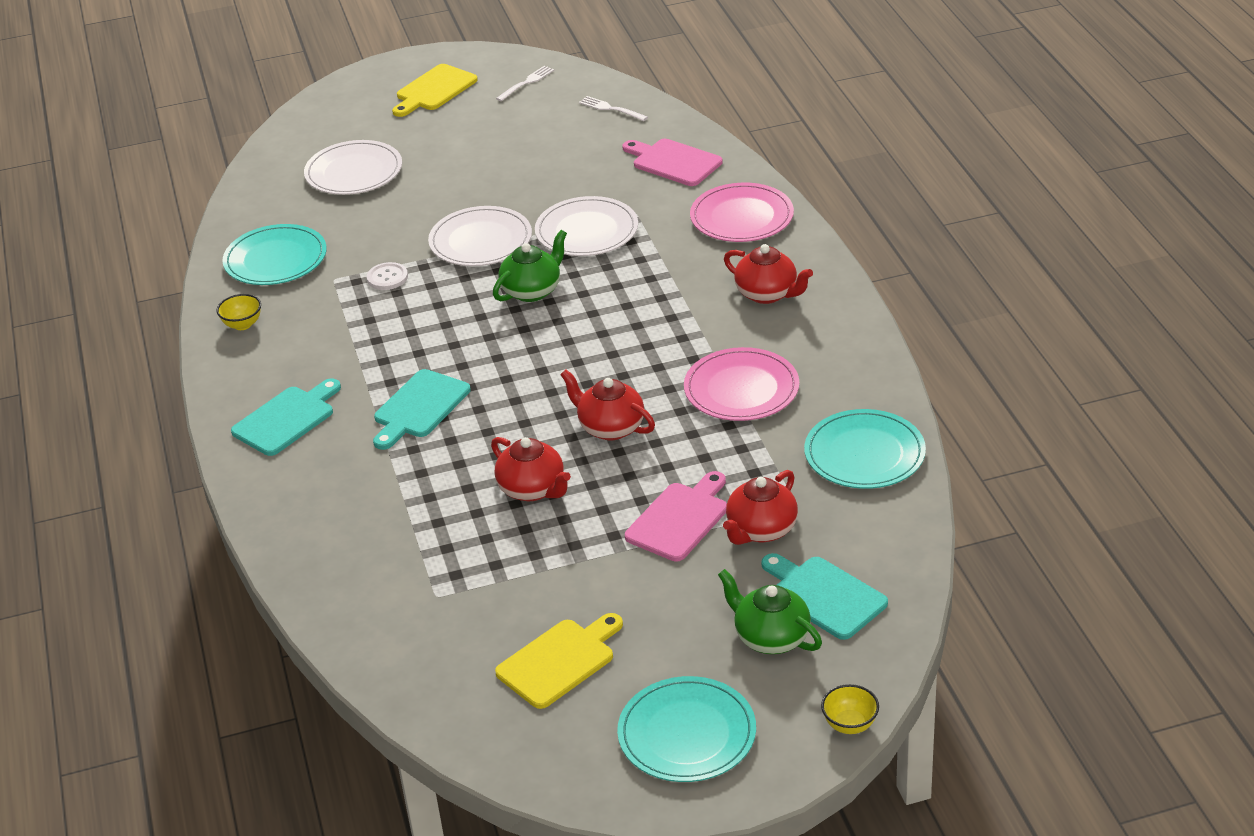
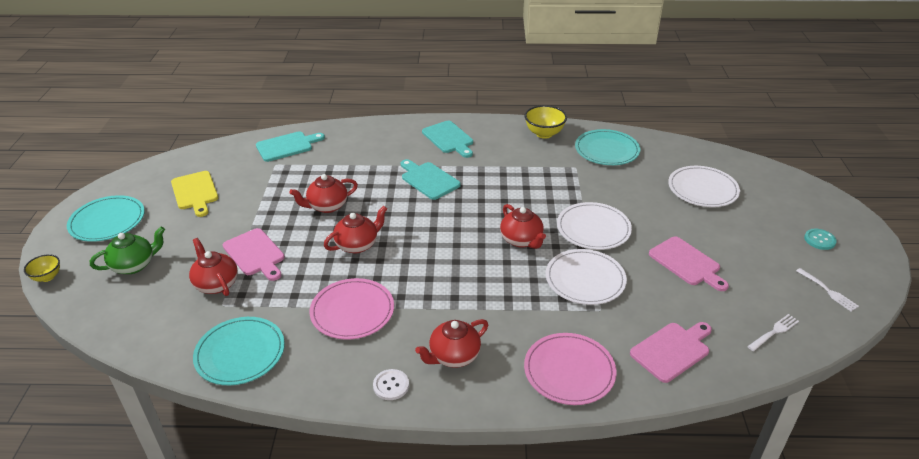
camera: 105 degrees right, 0 degrees up
yellow bowl [216,294,261,330] -> yellow bowl [525,105,567,139], size x1.63
white button [367,262,408,290] -> white button moved to [373,369,409,400]
yellow cutting board [392,64,478,117] -> turquoise button [804,229,837,250]
green teapot [493,230,567,302] -> red teapot [500,204,546,249]
turquoise cutting board [761,553,888,640] -> turquoise cutting board moved to [256,131,325,162]
none -> pink cutting board [649,236,729,291]

